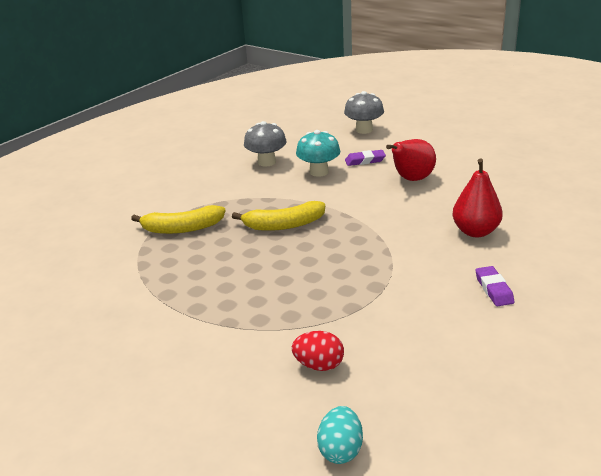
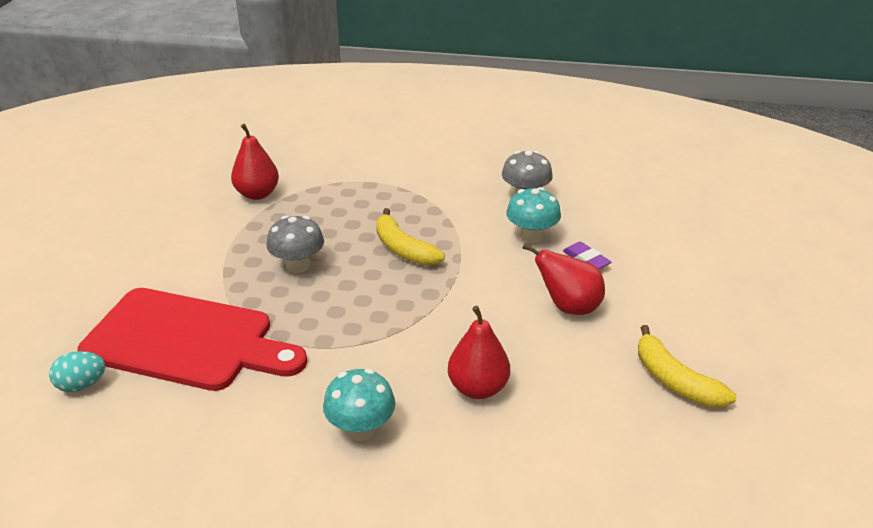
camera: 60 degrees right, 5 degrees up
yellow banana [131,205,226,234] -> yellow banana moved to [638,325,737,407]
red egg [292,331,344,371] -> red cutting board [78,288,307,391]
grey mushroom [344,91,384,134] -> grey mushroom moved to [267,215,324,273]
purple eraser [475,266,515,306] -> turquoise mushroom [323,368,395,441]
none -> red pear [231,124,279,200]

